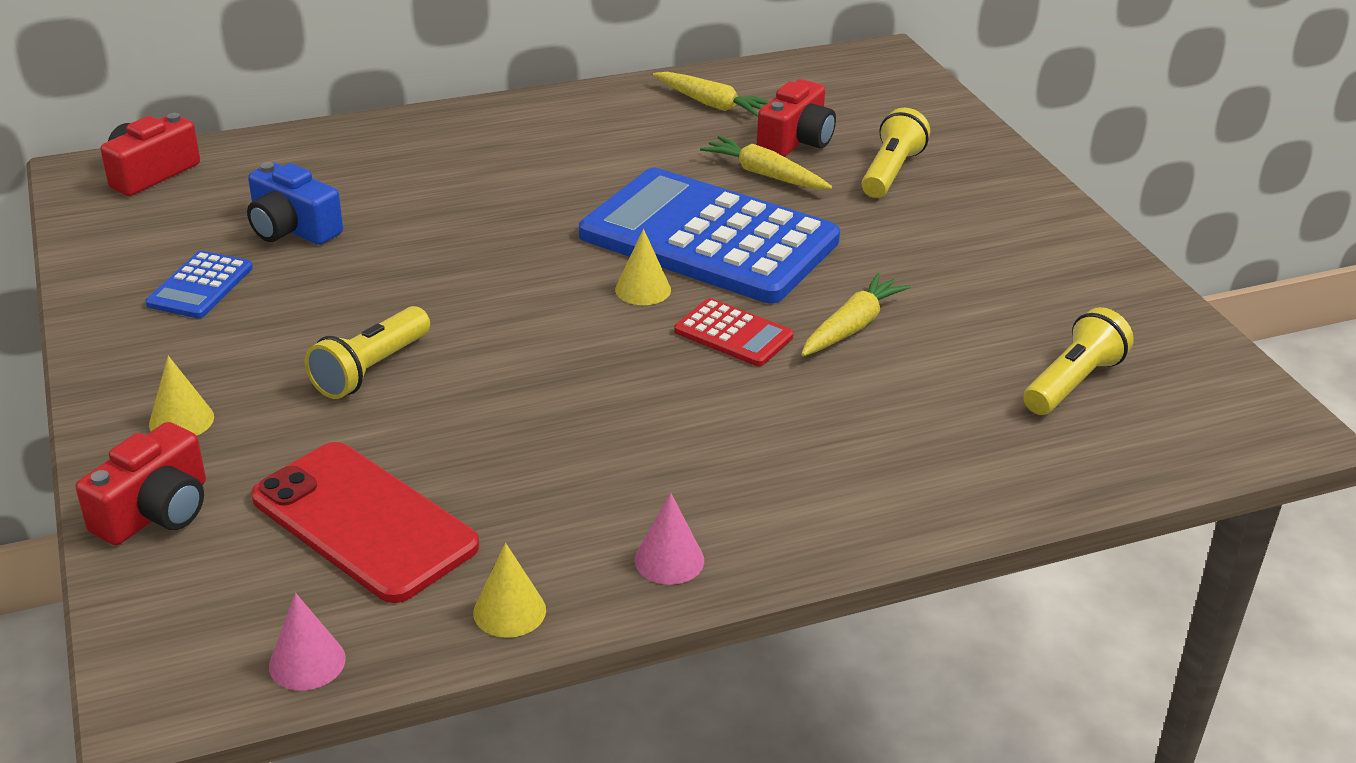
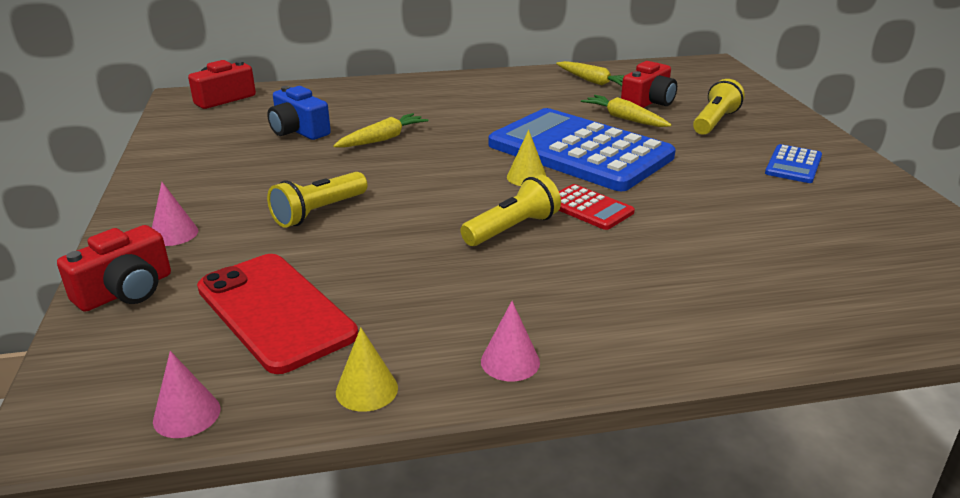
camera: 10 degrees right, 5 degrees down
blue calculator [145,251,253,318] -> blue calculator moved to [765,144,822,183]
yellow cone [149,356,214,436] -> pink cone [152,182,198,246]
yellow carrot [801,273,911,356] -> yellow carrot moved to [333,113,429,147]
yellow flashlight [1024,307,1134,415] -> yellow flashlight moved to [460,174,561,246]

